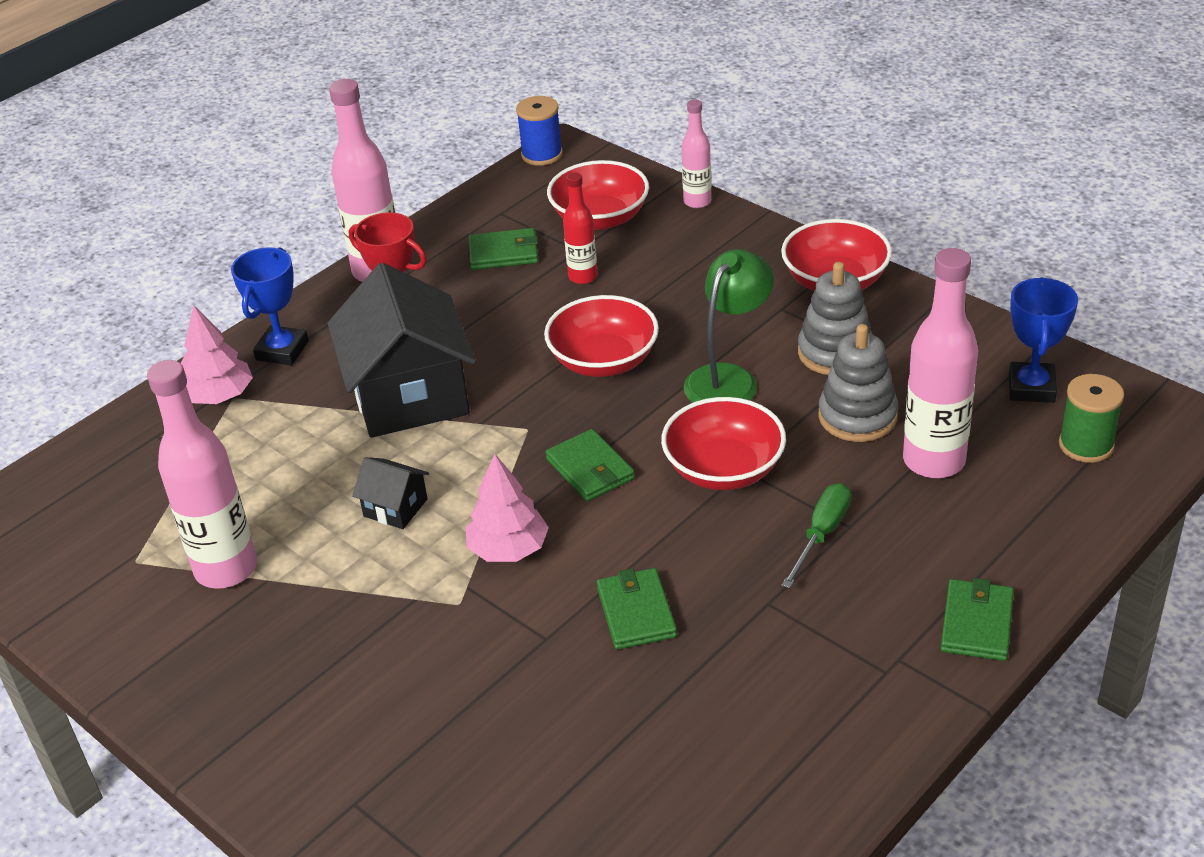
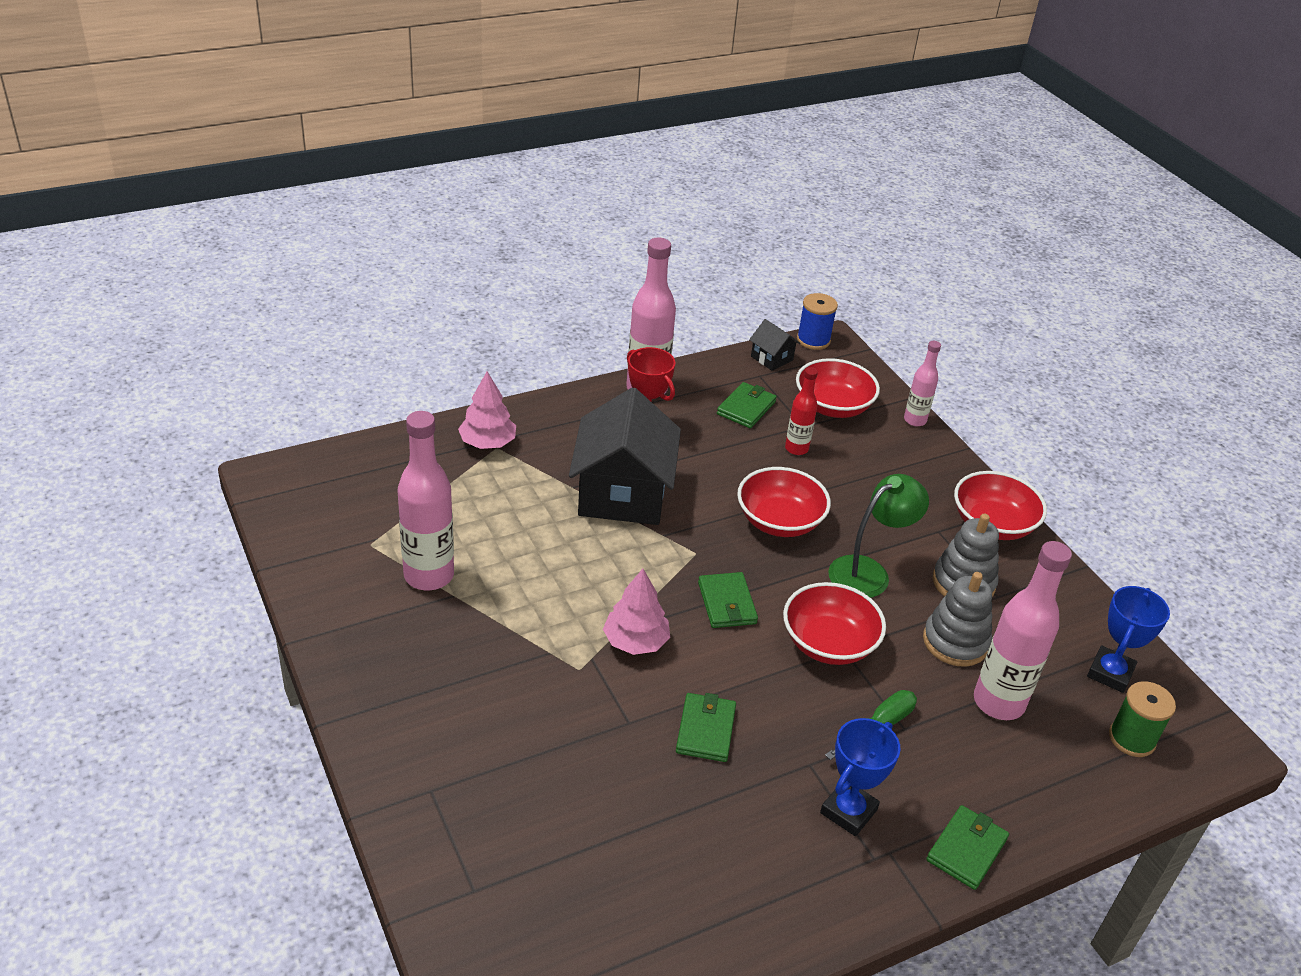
camera: 15 degrees right, 0 degrees up
blue trophy [231,247,309,365] -> blue trophy moved to [820,718,900,836]
black house [352,457,429,529] -> black house moved to [749,319,800,371]
green wallet [468,228,538,270] -> green wallet turned 75 degrees counterclockwise [717,382,777,428]

